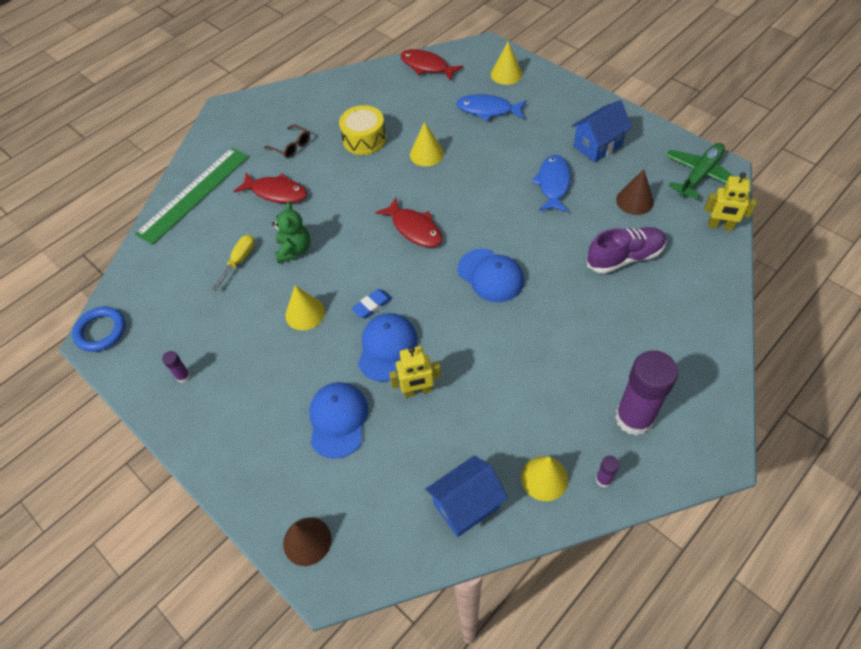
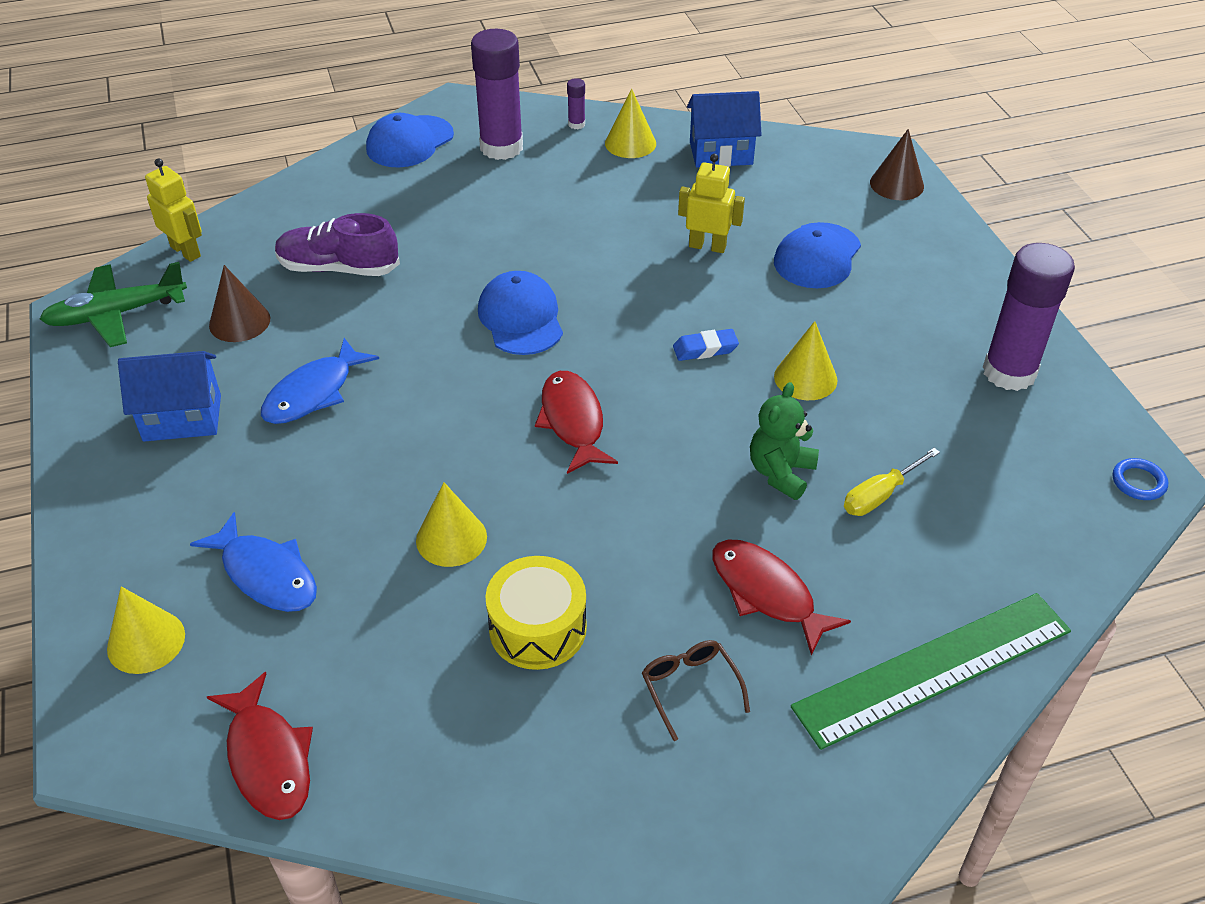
camera: 155 degrees left, 10 degrees down
blue ring [72,307,125,352] -> blue ring [1113,458,1168,500], size x0.61
purple glue stick [162,351,190,383] -> purple glue stick [983,243,1075,391], size x2.46
blue cap [358,313,417,382] -> blue cap moved to [366,113,454,168]

